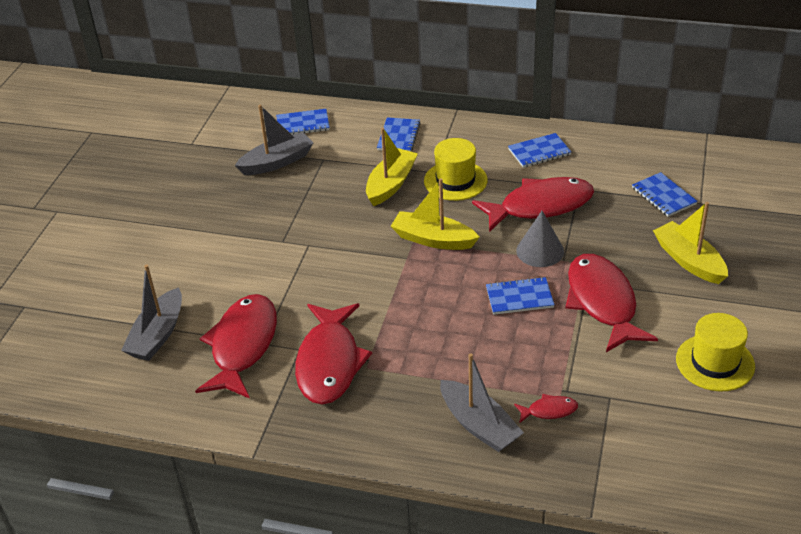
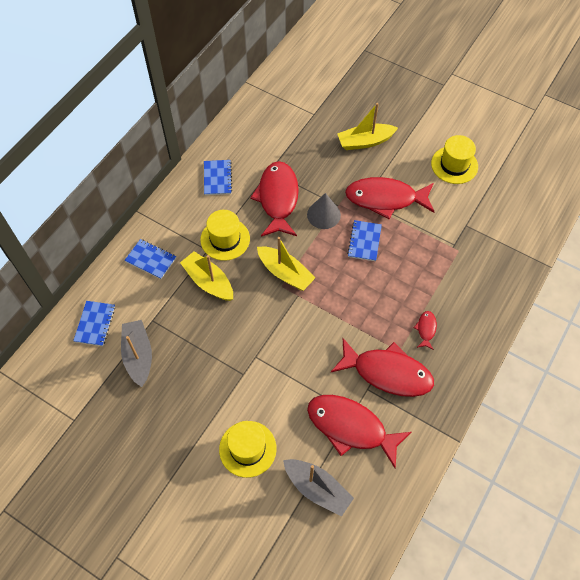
camera: 75 degrees left, 20 degrees up
yellow boat [391,178,479,250] -> yellow boat turned 90 degrees counterclockwise [257,237,316,291]
grey boat [440,353,524,452] -> none
red fish [514,394,578,423] -> red fish moved to [414,311,437,350]
blue notebook [632,172,698,217] -> none
none -> yellow hat [219,421,277,478]

